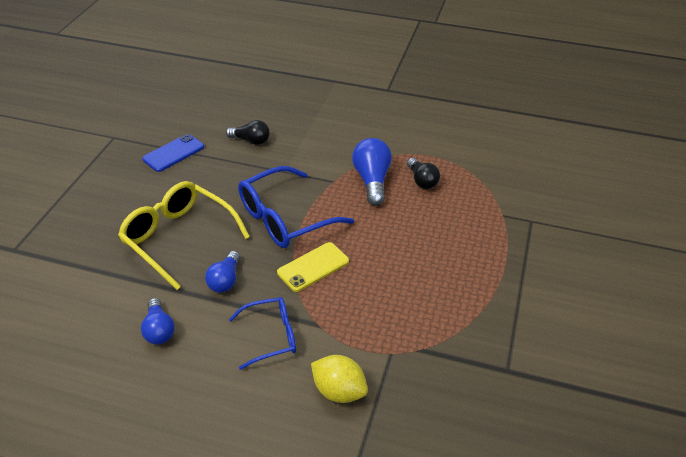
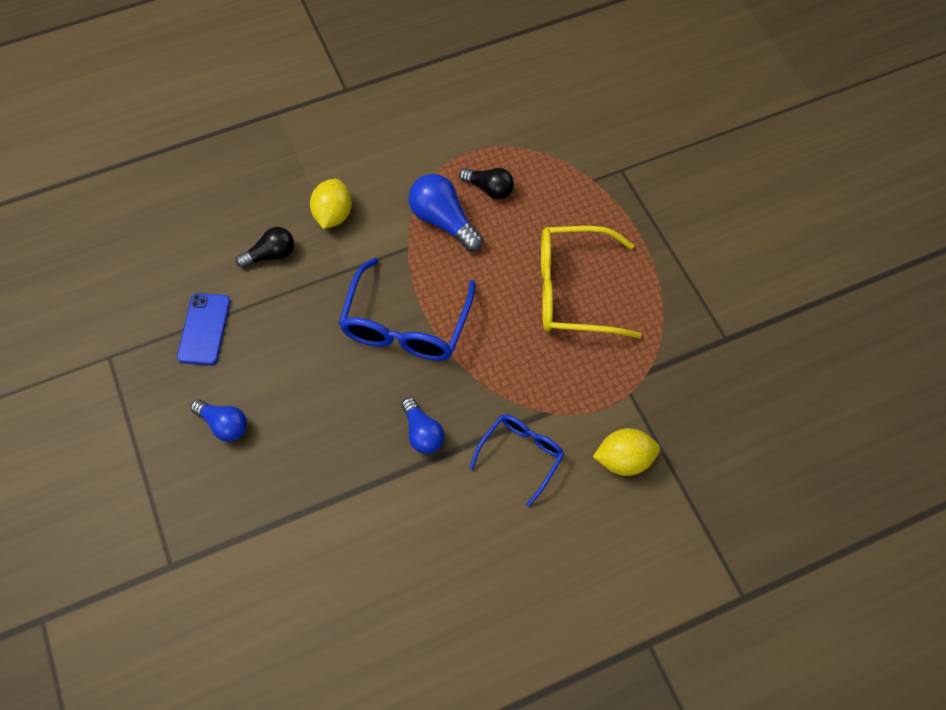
camera: 40 degrees left, 20 degrees up
yellow glasses [118,181,250,290] -> yellow glasses moved to [541,226,642,338]
blue light bulb [141,298,175,345] -> blue light bulb moved to [191,399,247,442]
yellow phone [277,242,349,292] -> none
none -> yellow lemon [310,179,352,229]

